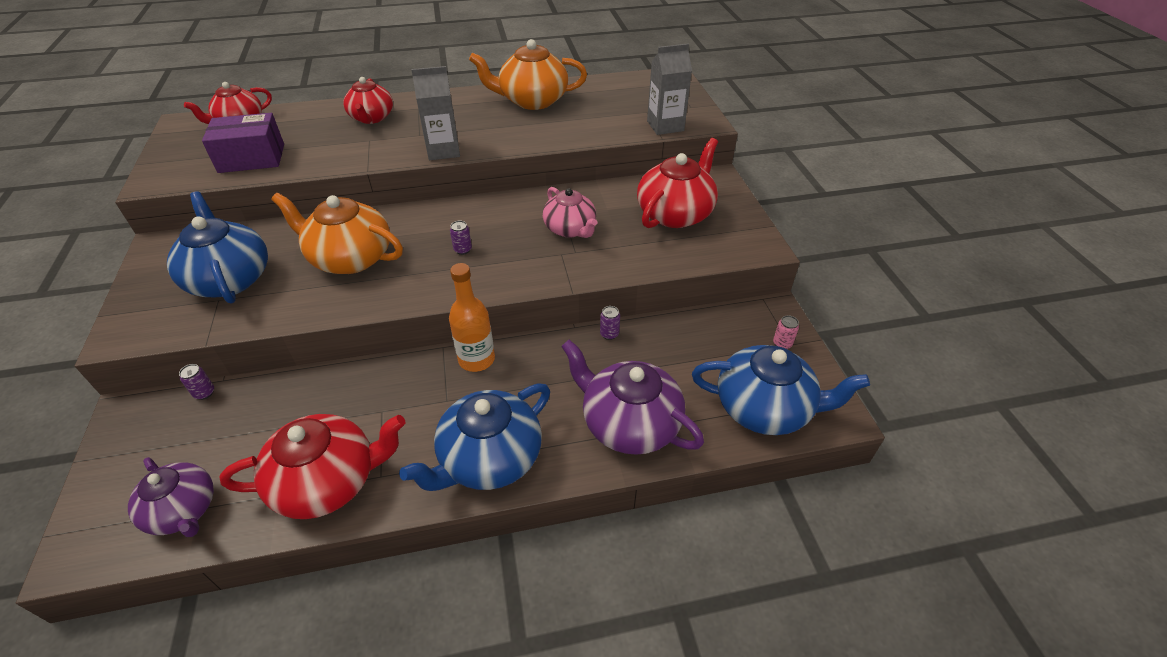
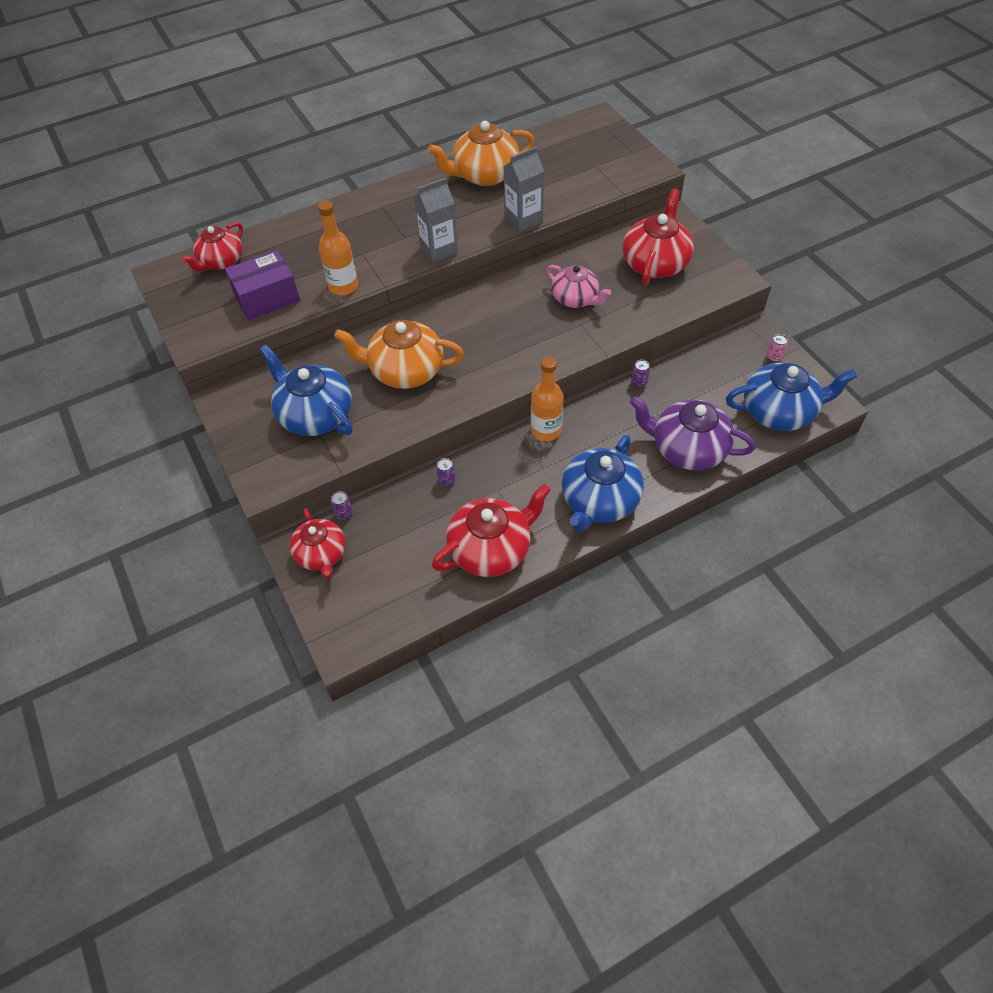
camera: 15 degrees left, 10 degrees up
purple teapot [128,457,214,537] -> none
red teapot [343,77,393,124] -> red teapot moved to [290,508,345,578]
purple can [450,221,472,255] -> purple can moved to [436,458,455,486]
grey carton [647,44,692,135] -> grey carton moved to [503,147,545,232]
none -> orange bottle [318,201,358,295]

